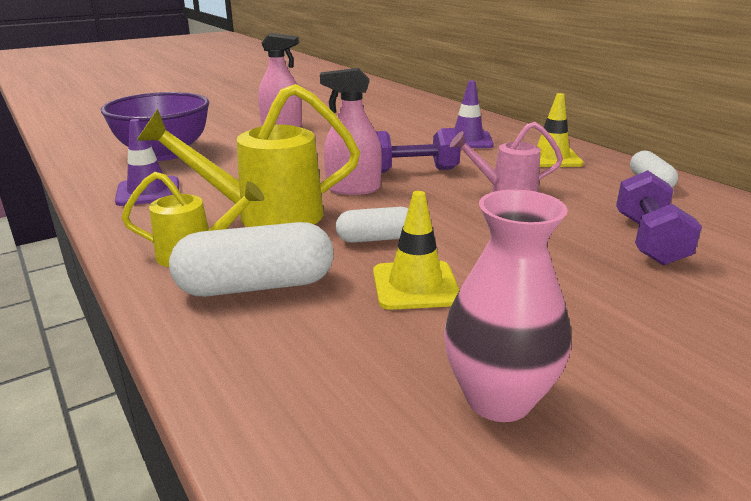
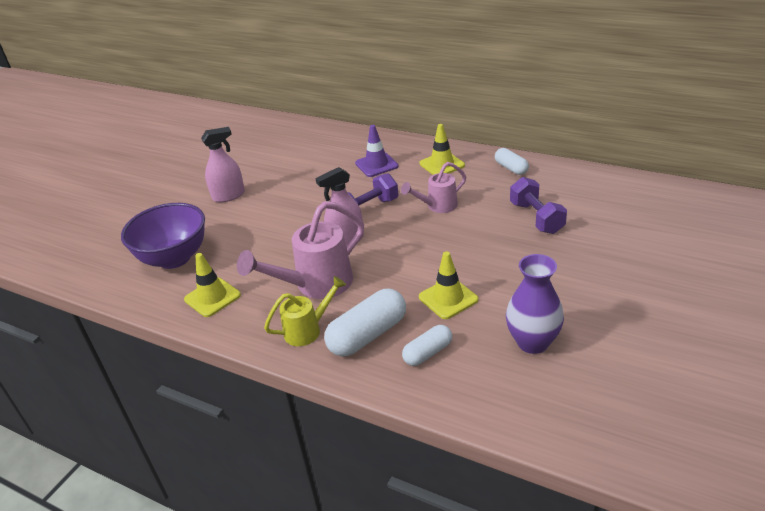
camera: 25 degrees left, 10 degrees up
purple traffic cone [115,119,179,206] -> yellow traffic cone [184,253,241,317]
yellow watering can [136,84,360,227] -> pink watering can [237,201,364,299]
white capsule [336,207,408,243] -> white capsule moved to [402,325,452,366]
pink vase [444,190,571,422] -> purple vase [506,254,564,354]

